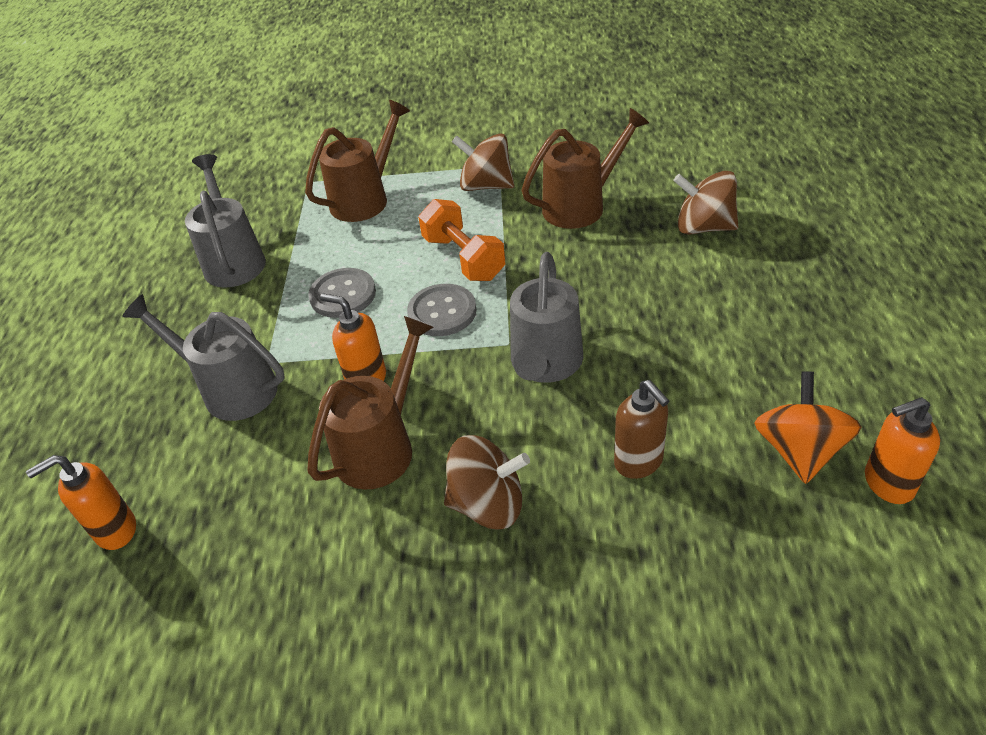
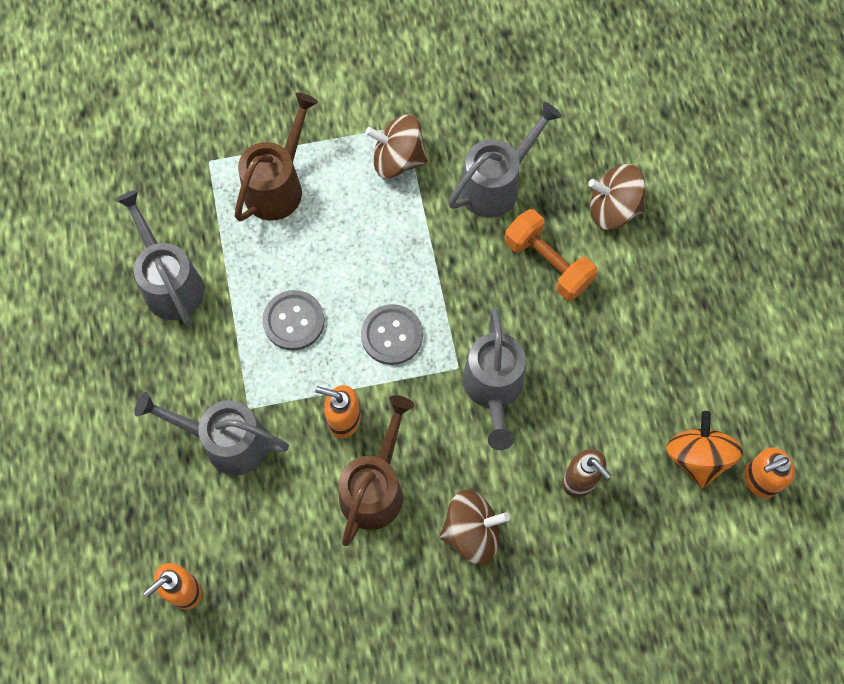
camera: 15 degrees left, 25 degrees up
orange dumbbell [418,199,505,281] -> orange dumbbell moved to [504,209,597,301]
brown watering can [522,108,649,229] -> grey watering can [448,102,562,218]

